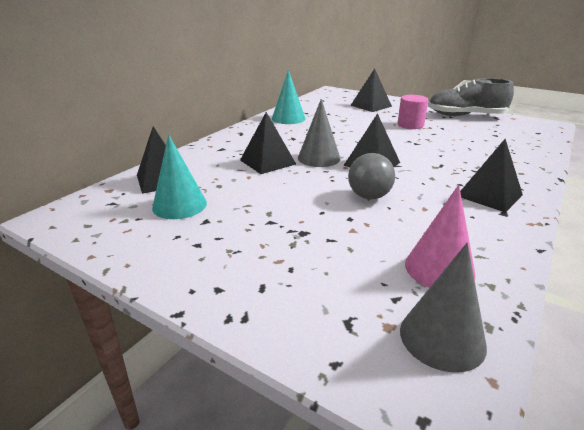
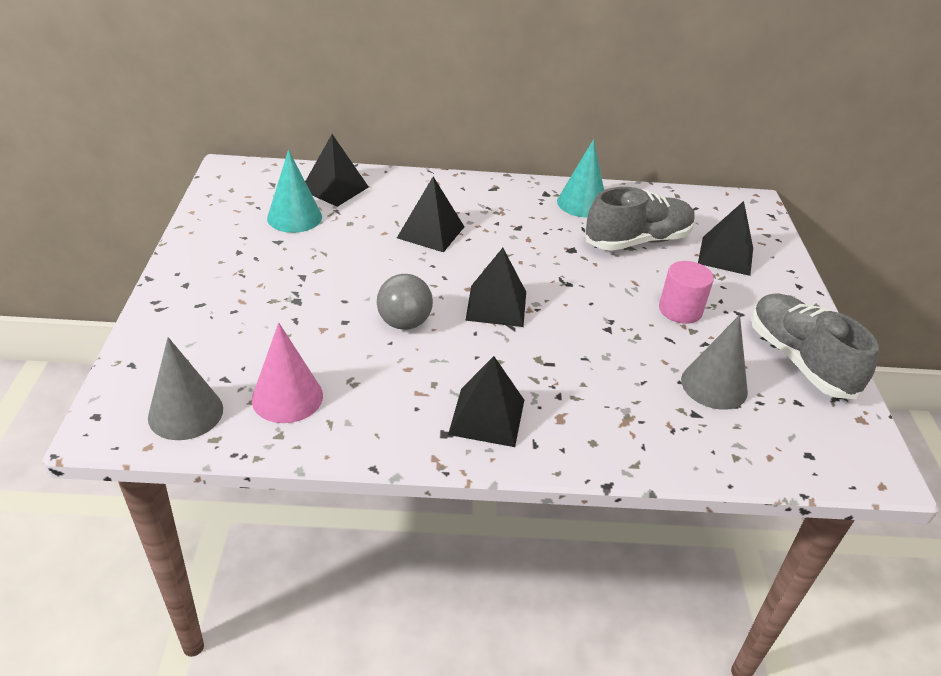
camera: 55 degrees right, 10 degrees up
grey cone [298,99,341,167] -> grey cone moved to [681,315,748,410]
none -> grey shoe [585,187,695,251]

